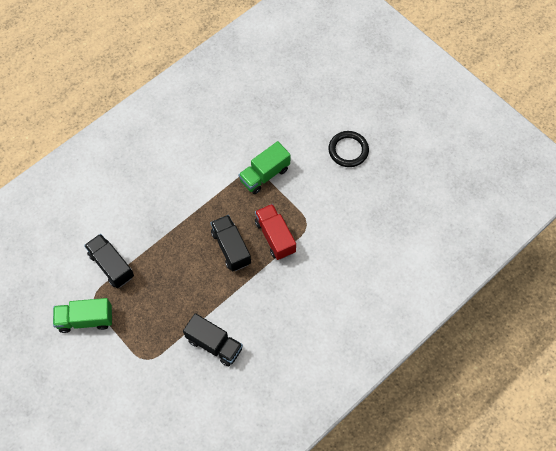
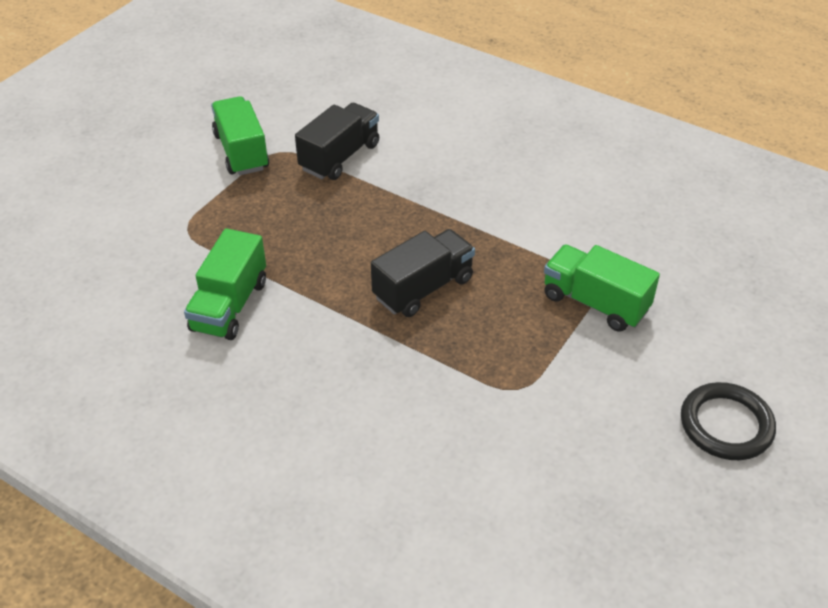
camera: 75 degrees right, 20 degrees down
black truck [183,313,243,366] -> green truck [184,228,266,340]
red truck [255,204,296,260] -> none

